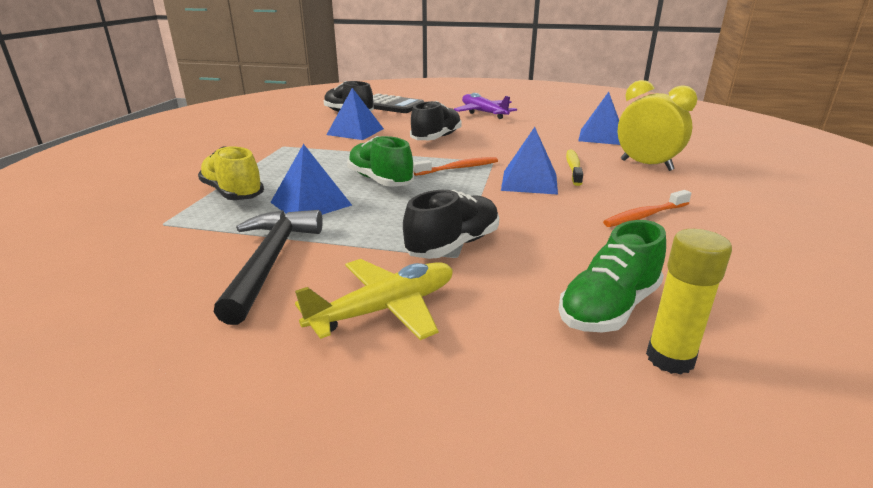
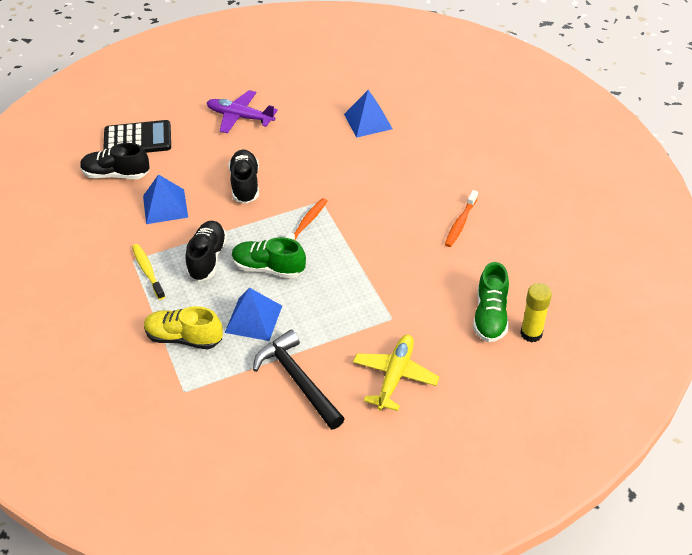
camera: 35 degrees left, 20 degrees up
black shoe [403,190,499,259] -> black shoe moved to [186,221,227,282]
blue pyramid [501,127,558,195] -> none
yellow toothbrush [566,150,583,186] -> yellow toothbrush moved to [132,244,165,300]
yellow clock [618,80,698,171] -> none

